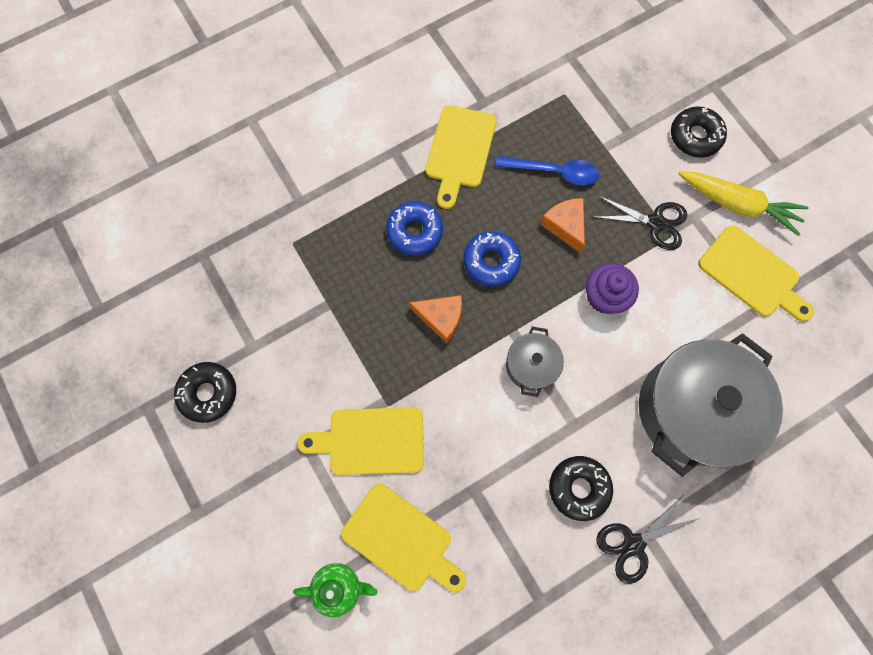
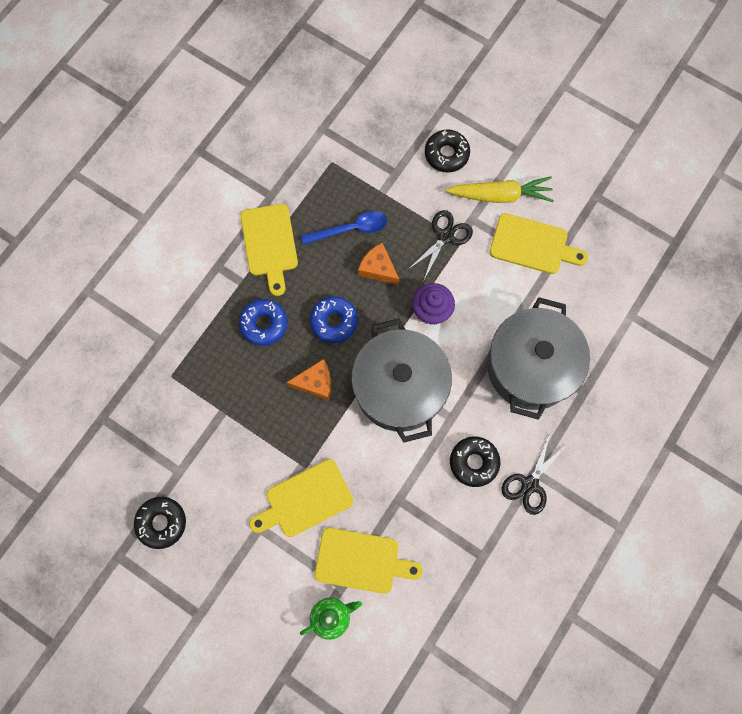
camera: 25 degrees left, 0 degrees up
grey pot [506,327,564,397] -> grey pot [351,318,452,443], size x2.12
black scissors [595,196,687,250] -> black scissors turned 45 degrees counterclockwise [409,210,473,280]

